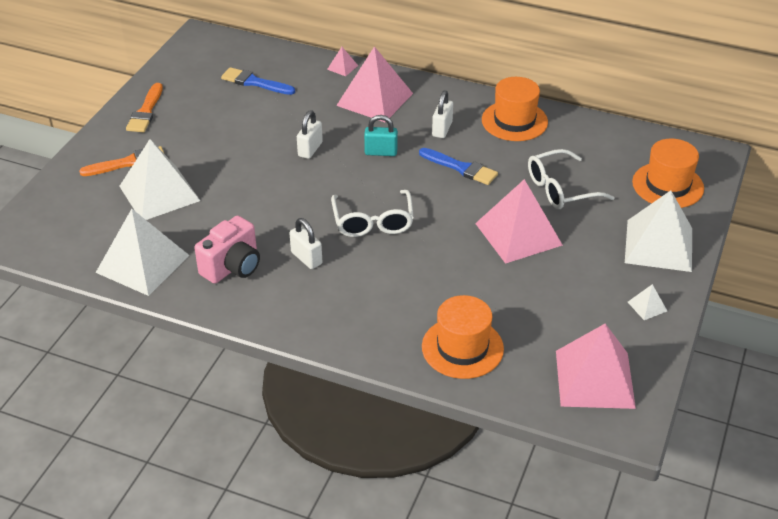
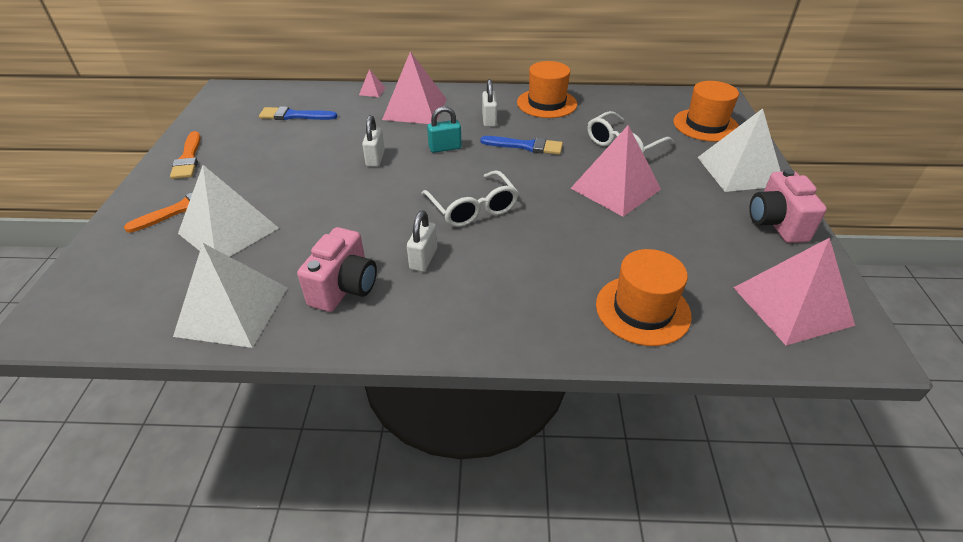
camera: 20 degrees left, 0 degrees up
white padlock [290,218,322,269] -> white padlock turned 75 degrees clockwise [407,211,437,272]
white pyramid [628,284,667,320] -> pink camera [749,169,827,243]

